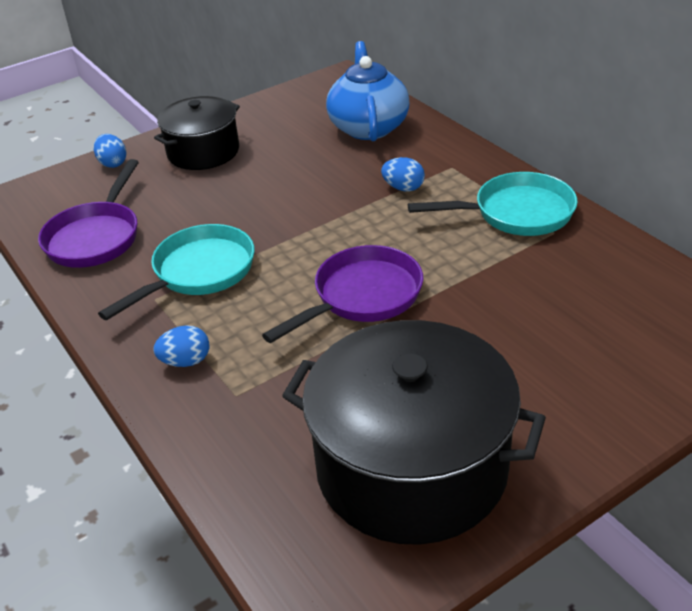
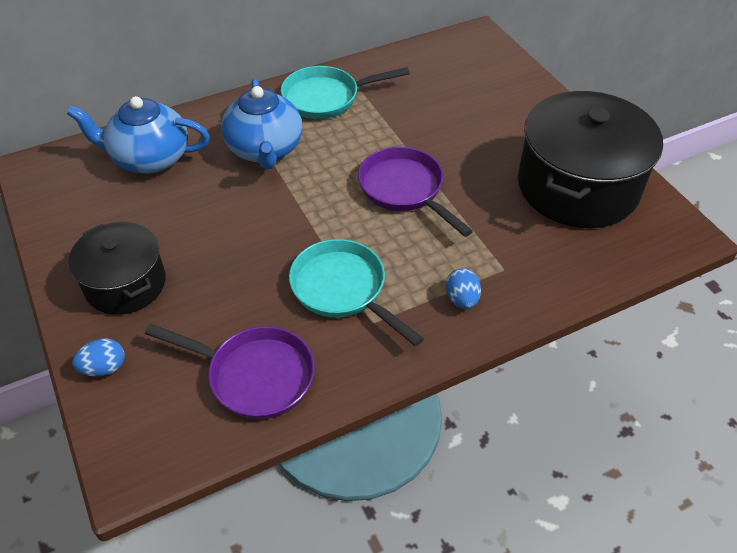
camera: 85 degrees left, 10 degrees up
blue egg [381,157,425,192] -> blue teapot [221,78,302,169]
turquoise pan [408,172,578,236] -> turquoise pan turned 105 degrees counterclockwise [281,66,410,119]

